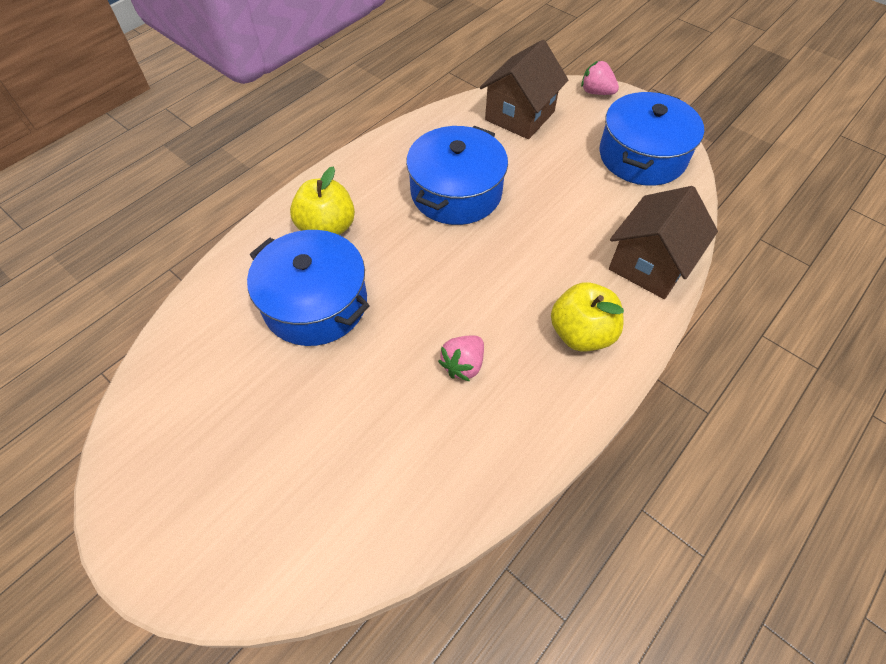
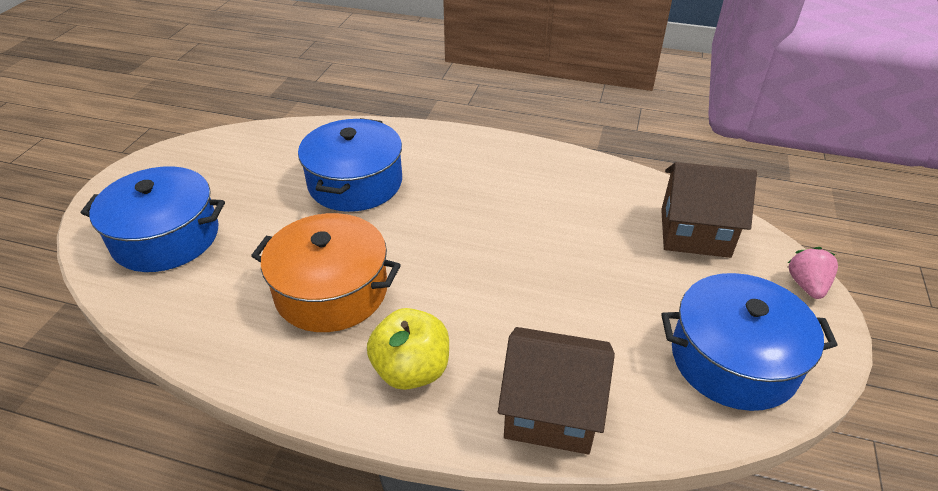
camera: 65 degrees right, 15 degrees down
yellow apple [290,167,355,235] -> none
blue pot [406,126,508,225] -> blue pot moved to [81,166,225,272]
pink strawberry [438,336,484,382] -> orange pot [251,213,401,332]

